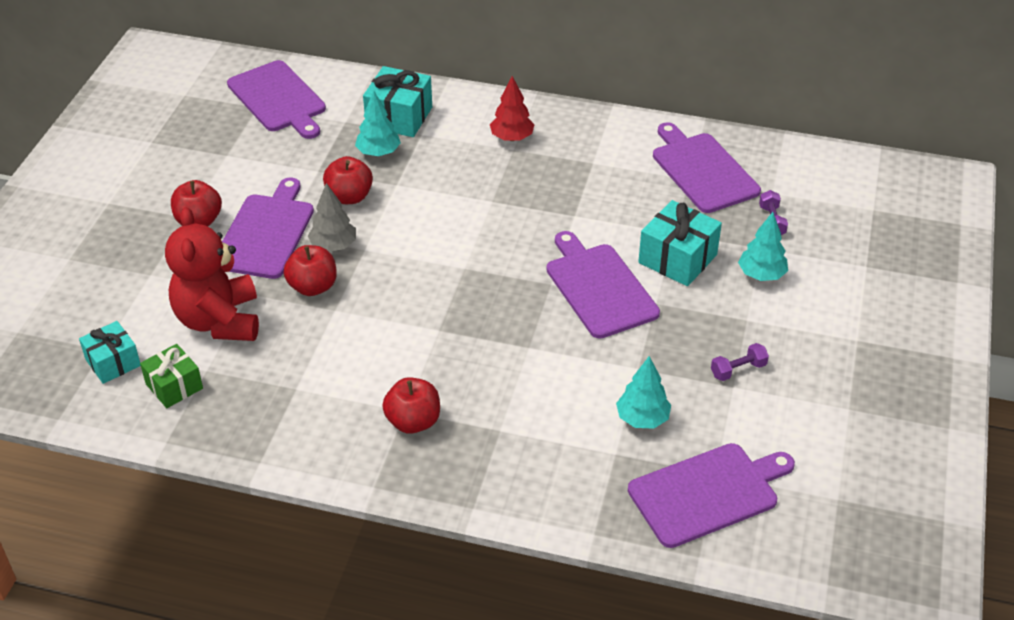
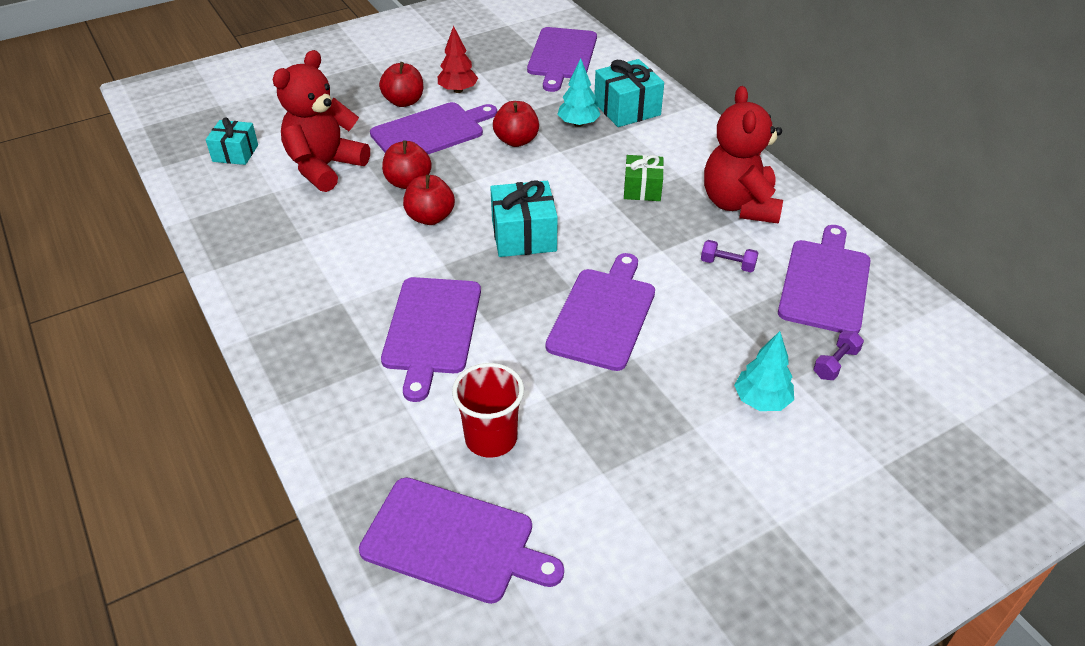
camera: 45 degrees right, 0 degrees up
green gift [140,344,203,408] -> green gift moved to [624,155,664,201]
grey tree [308,183,356,252] -> none
red apple [382,377,440,434] -> red apple moved to [403,175,455,225]
red tree [490,76,535,141] -> red tree moved to [438,26,478,93]
turquoise tree [616,356,671,429] -> red cup [452,363,524,458]
turquoise gift [638,200,722,286] -> turquoise gift moved to [490,180,558,257]
purple dumbbell [711,343,769,381] -> purple dumbbell moved to [701,240,758,272]
none -> purple cutting board [381,277,481,402]
none -> red teddy bear [704,86,783,224]

